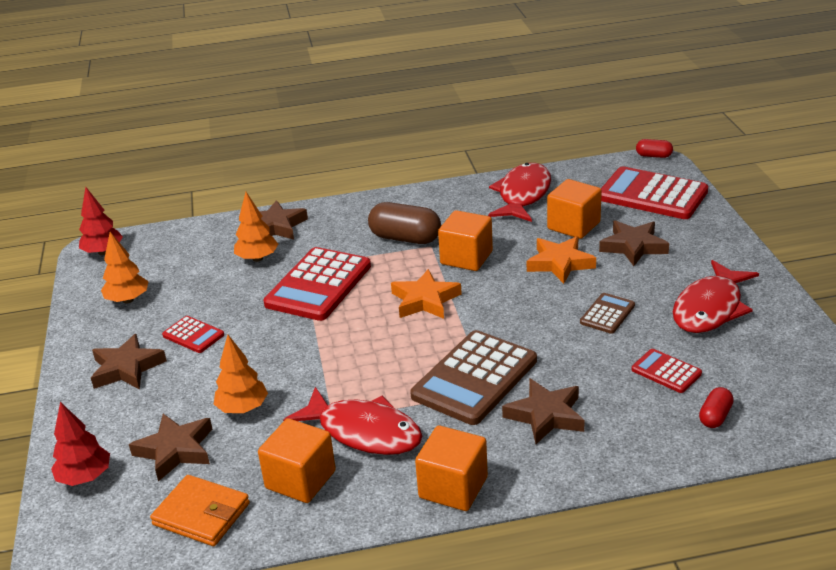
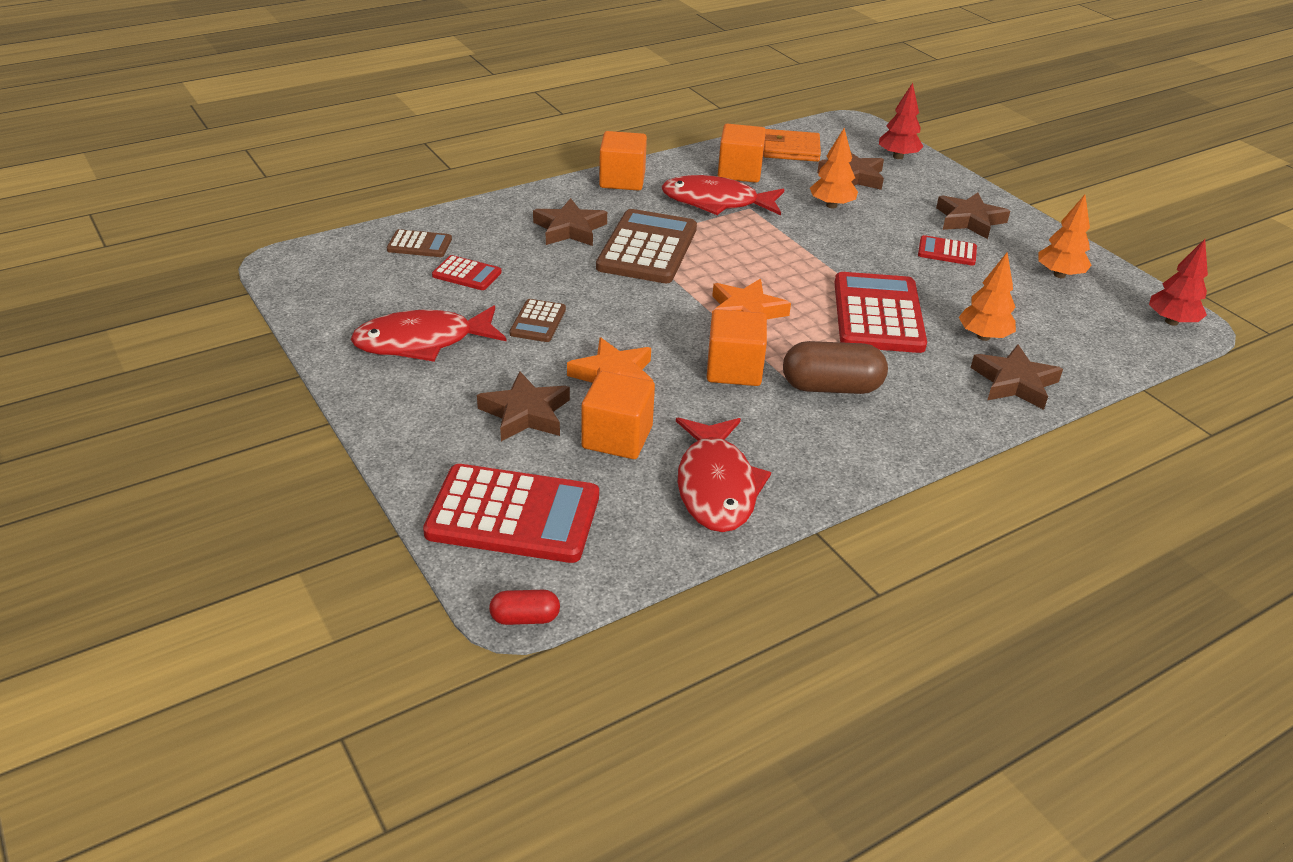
camera: 155 degrees right, 5 degrees up
red fish [673,260,759,333] -> red fish turned 120 degrees counterclockwise [351,305,506,362]
red capsule [699,387,734,428] -> brown calculator [387,229,452,257]

